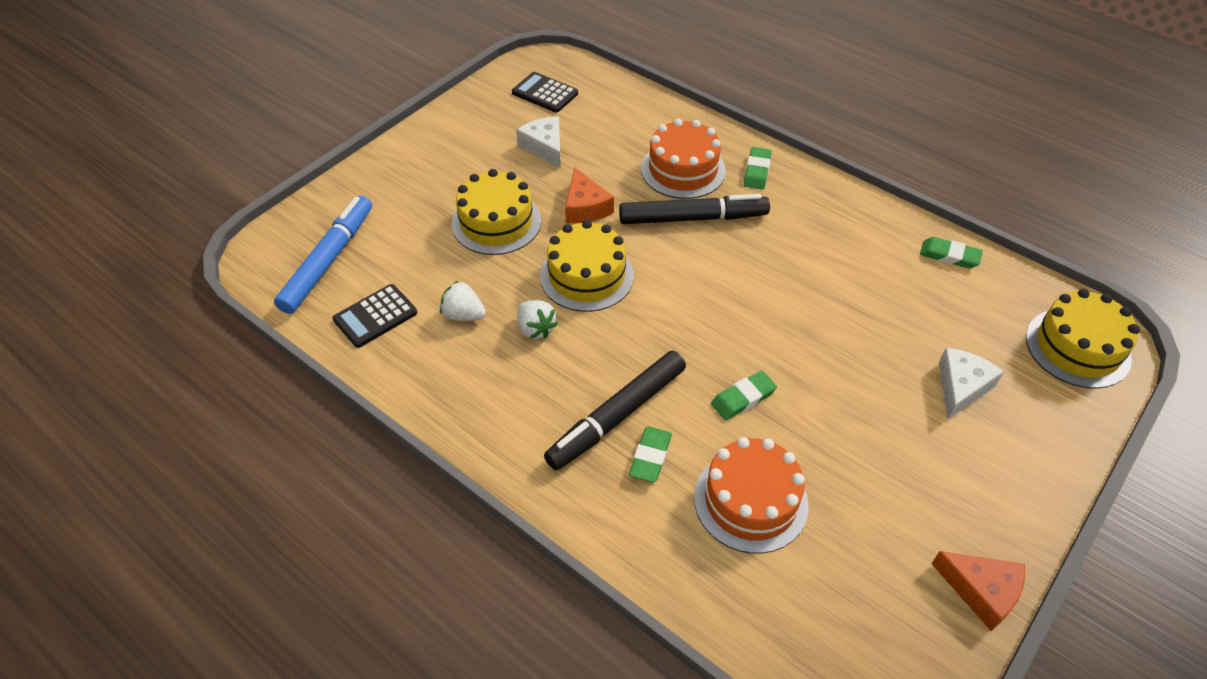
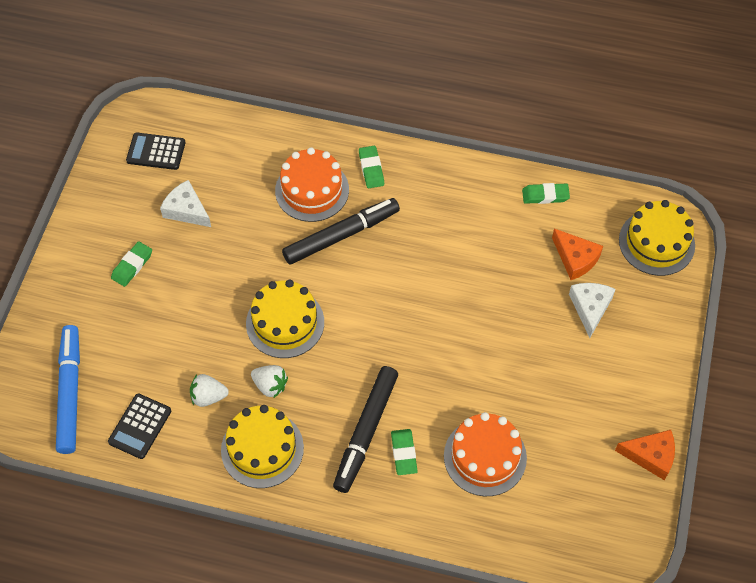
camera: 25 degrees left, 10 degrees up
yellow cake [452,169,541,255] -> yellow cake moved to [221,405,304,488]
orange cheese [565,167,614,223] -> orange cheese moved to [552,229,603,280]
green eraser [711,371,777,420] -> green eraser moved to [111,241,152,287]

